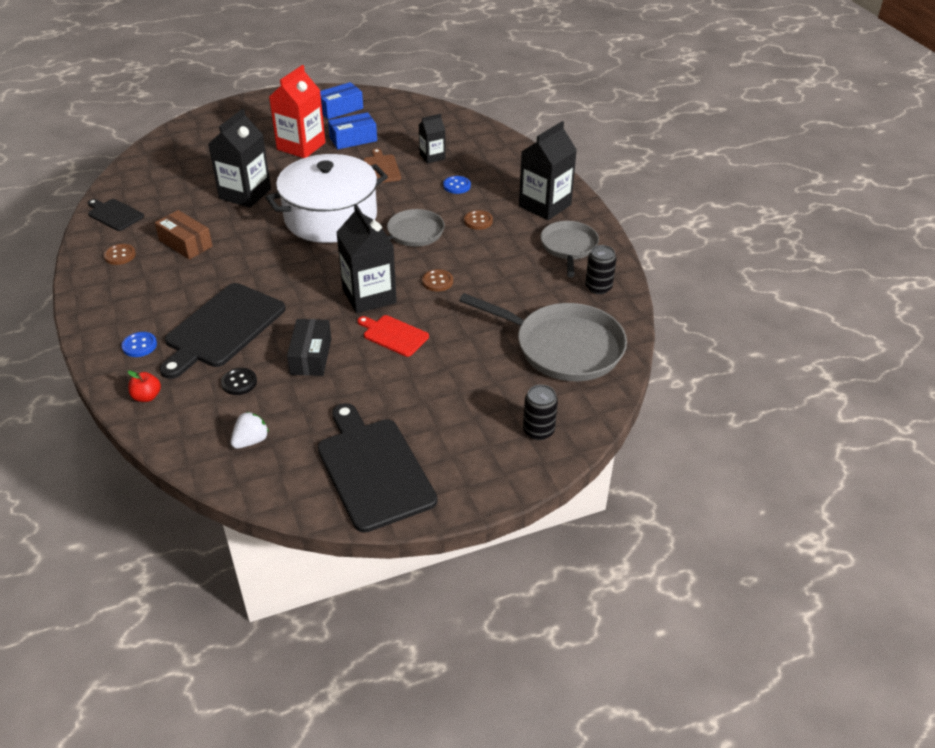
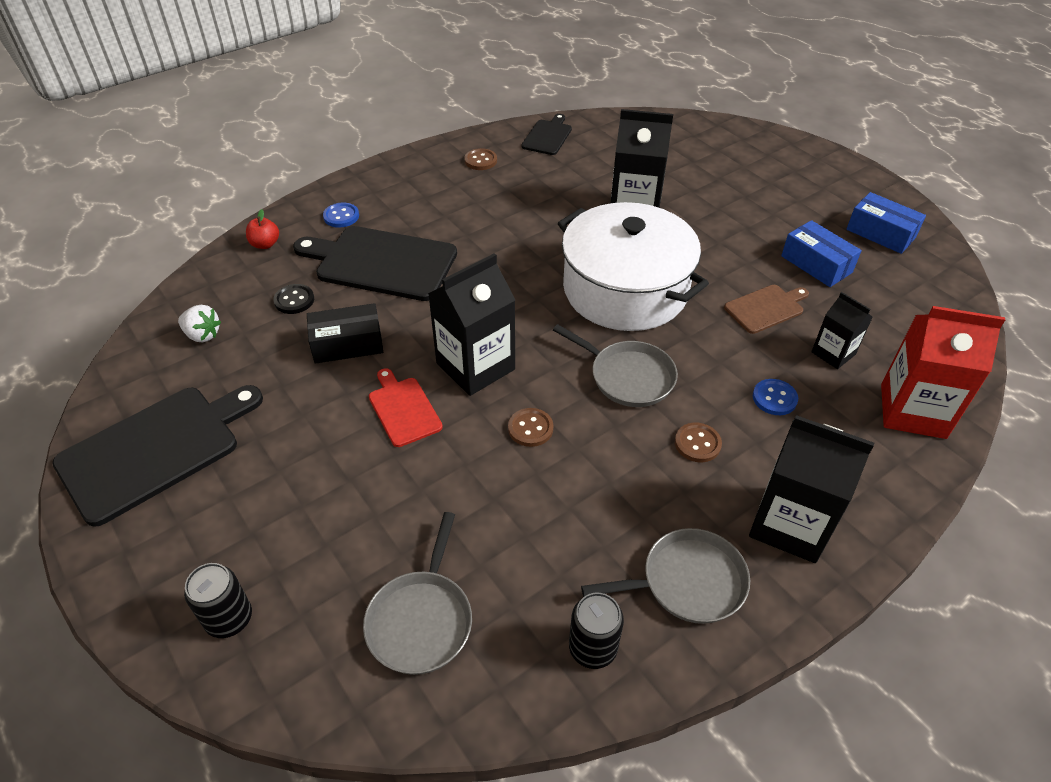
camera: 75 degrees right, 5 degrees up
brown box [155,210,213,260] -> none
red carton [269,65,326,158] -> red carton moved to [881,306,1005,439]
red cutting board [358,315,429,357] -> red cutting board turned 45 degrees counterclockwise [369,368,443,447]
grey pan [459,293,627,381] -> grey pan [363,512,472,675], size x0.61

